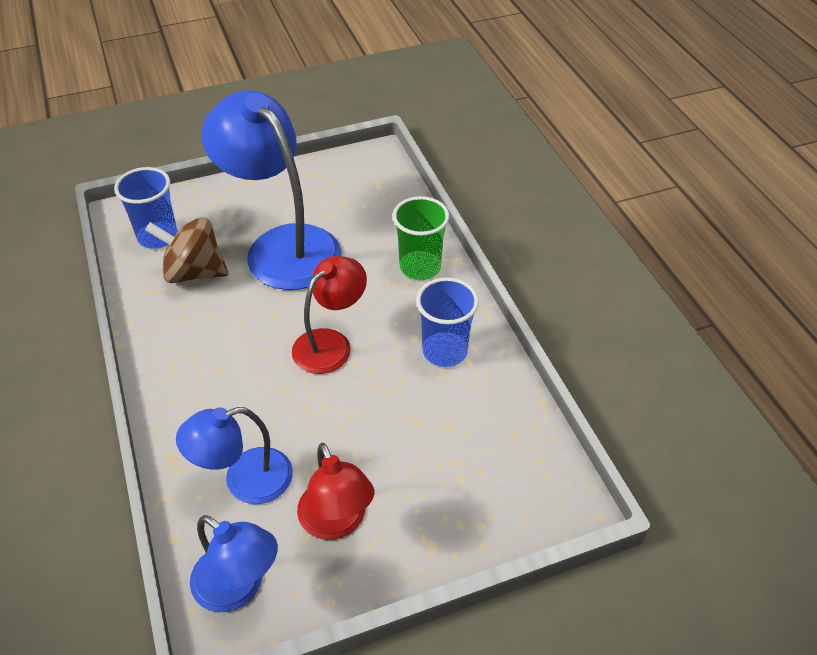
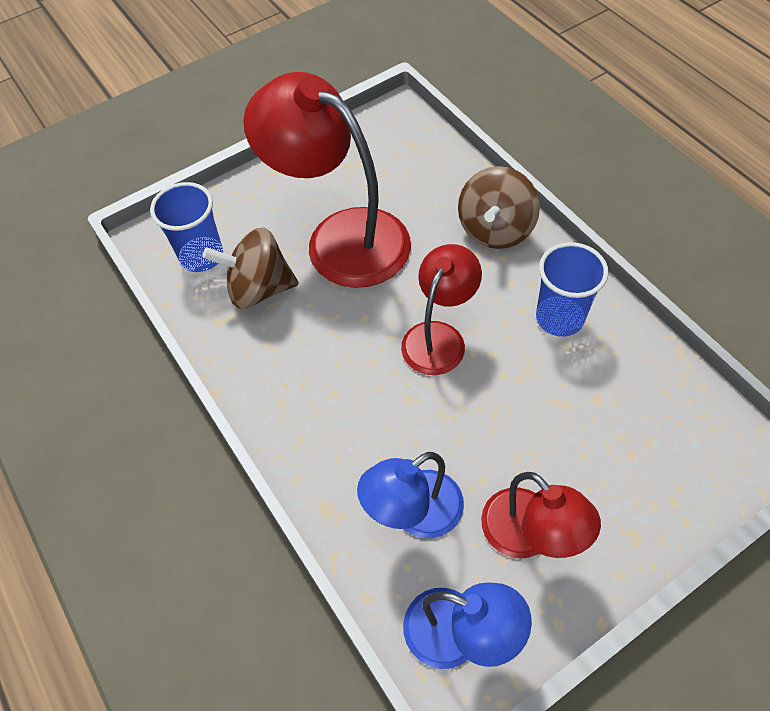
camera: 10 degrees left, 10 degrees up
blue lamp [201,90,341,290] -> red lamp [243,72,411,288]
green cup [392,196,450,280] -> brown spinning top [458,166,540,249]

